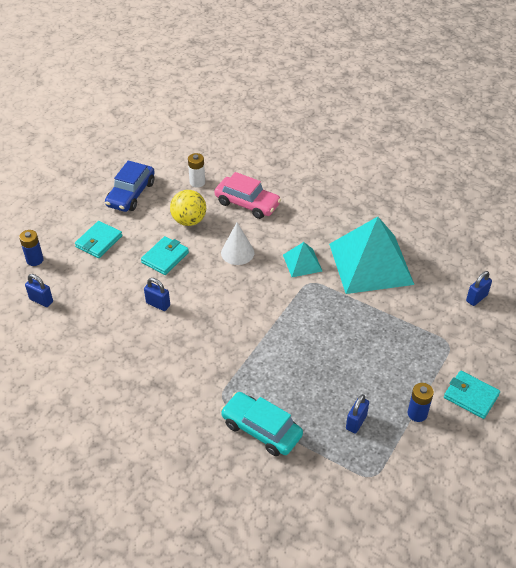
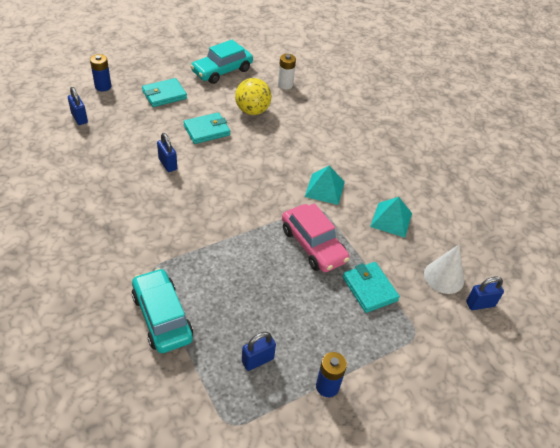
camera: 25 degrees right, 0 degrees up
blue car [105,160,155,212] -> turquoise car [190,40,253,84]
pink car [214,172,281,219] -> pink car moved to [282,203,350,272]
white cone [221,222,254,265] -> white cone moved to [424,245,464,294]
turquoise pyramid [329,217,415,294] -> turquoise pyramid [370,197,412,238], size x0.46
turquoise wallet [444,371,500,419] -> turquoise wallet moved to [343,262,400,313]

